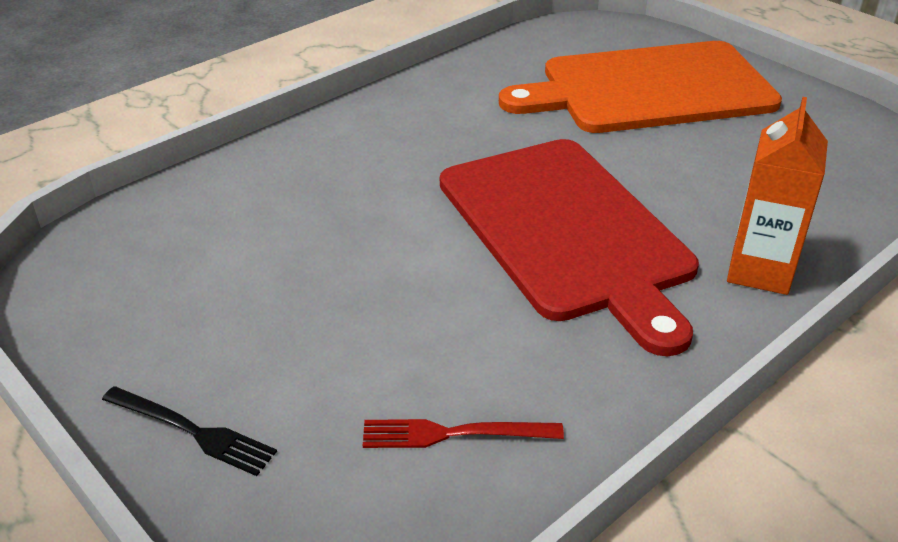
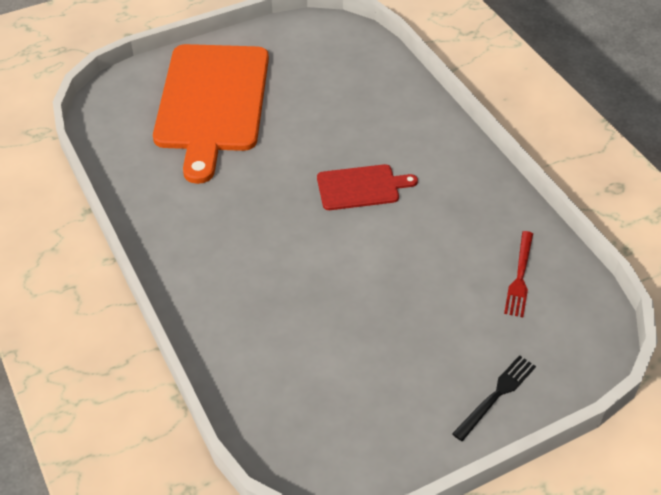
camera: 75 degrees left, 10 degrees up
red cutting board [440,139,699,356] -> red cutting board [317,164,418,210], size x0.47
orange carton [727,97,828,295] -> none

